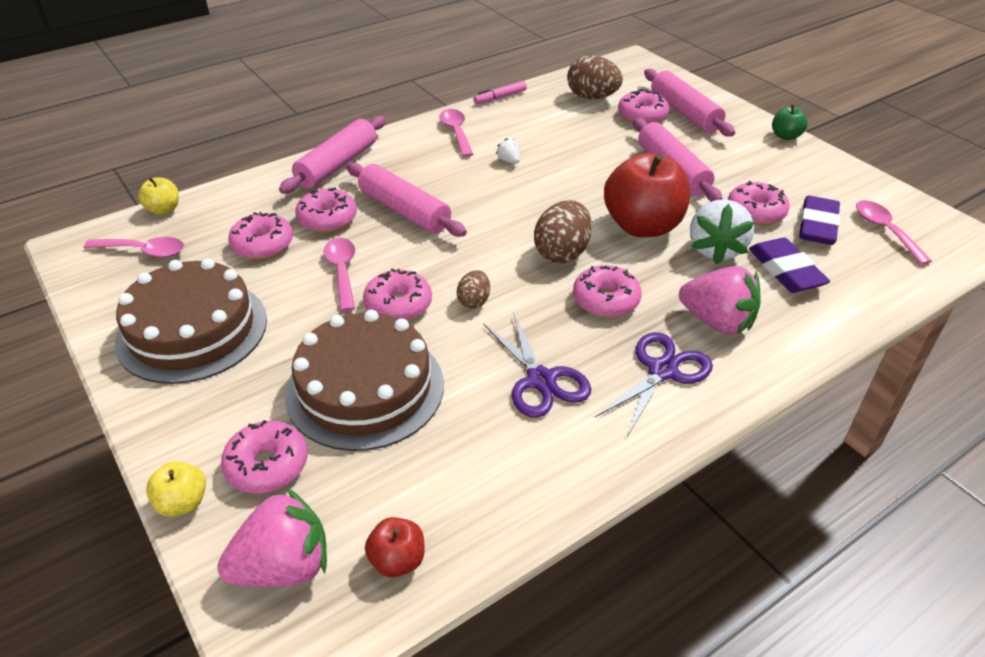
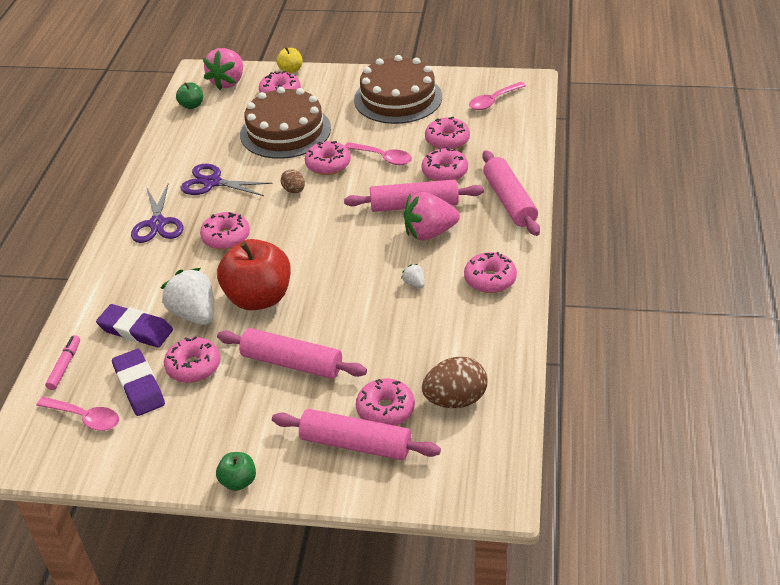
camera: 135 degrees right, 0 degrees up
yellow apple [138,177,179,215] -> none
red apple [365,517,425,577] -> green apple [176,82,203,109]
pink spoon [439,109,474,157] -> pink donut [464,252,517,293]
pink marker [473,81,527,104] -> pink marker moved to [45,335,80,390]
white strawberry [496,138,520,164] -> white strawberry turned 135 degrees counterclockwise [401,264,425,288]
brown egg [534,200,592,263] -> none
pink strawberry [679,266,761,335] -> pink strawberry moved to [404,192,460,241]

